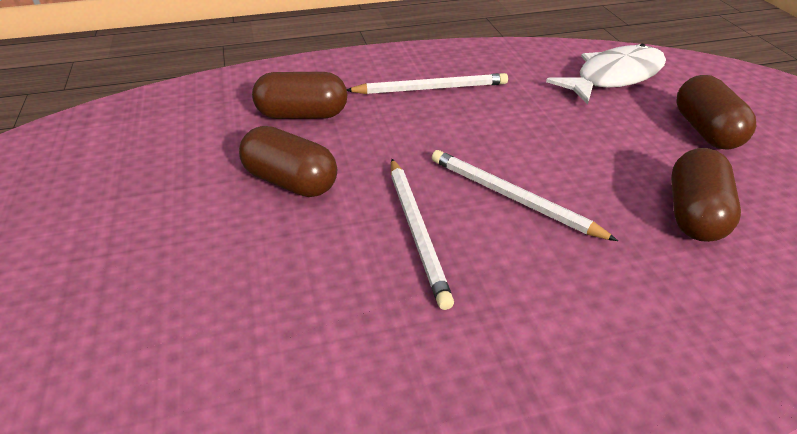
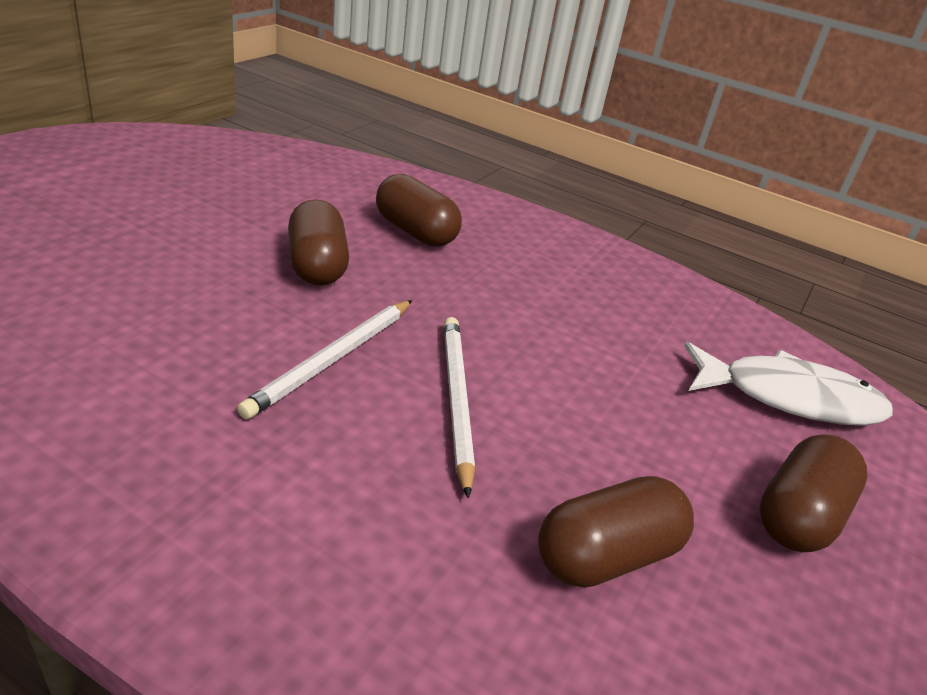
camera: 40 degrees right, 5 degrees down
white pencil [347,73,508,94] -> none

